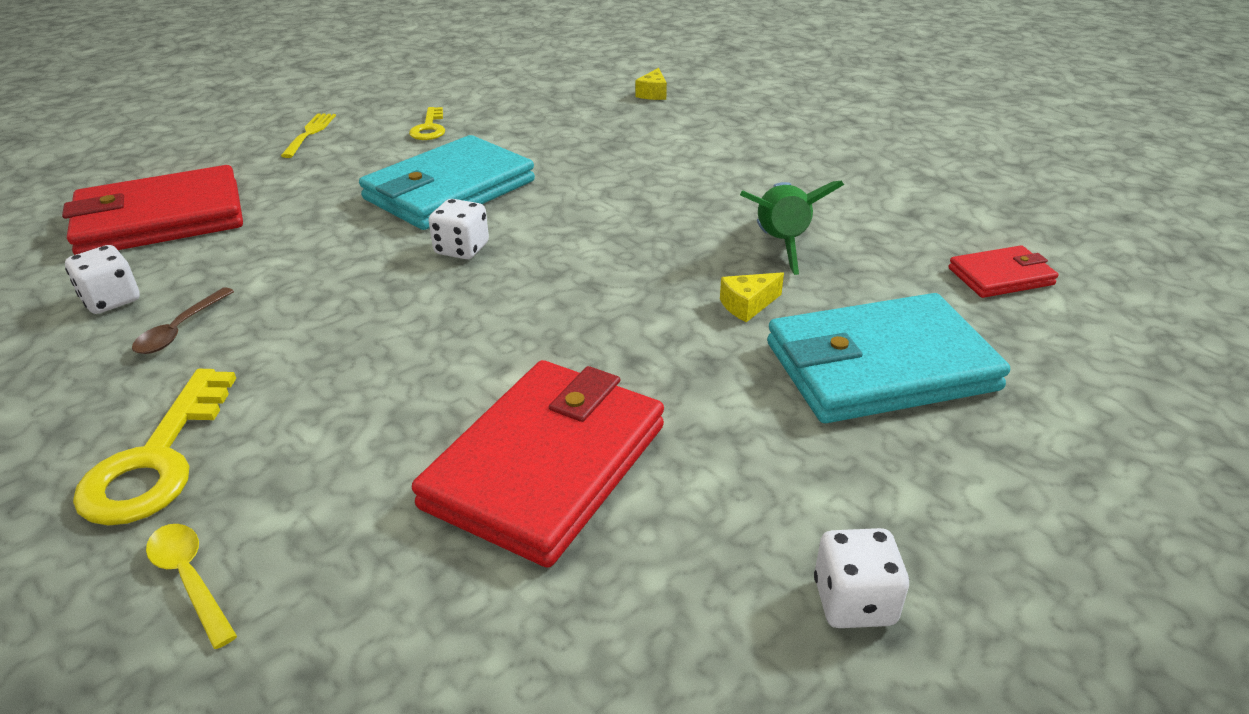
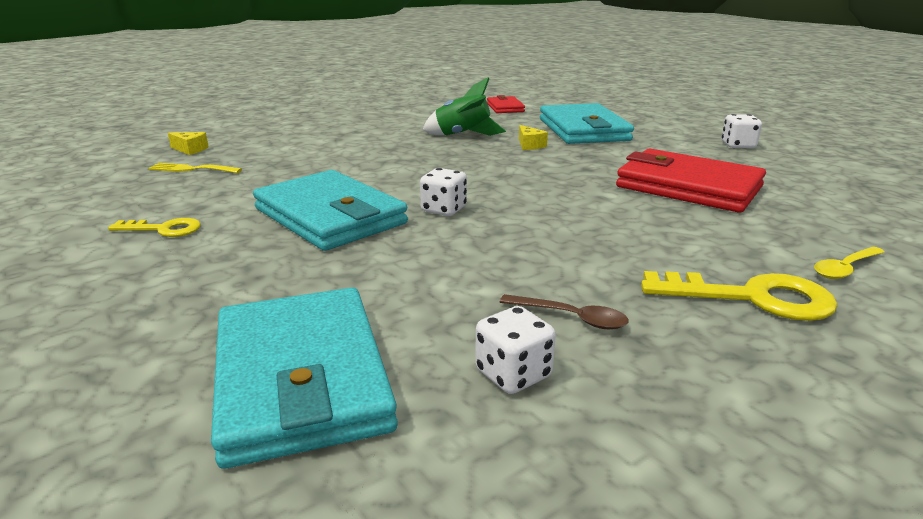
camera: 85 degrees left, 10 degrees down
red wallet [62,165,243,255] -> turquoise wallet [211,287,398,469]
yellow fork [281,113,336,158] -> yellow fork moved to [148,163,242,173]

